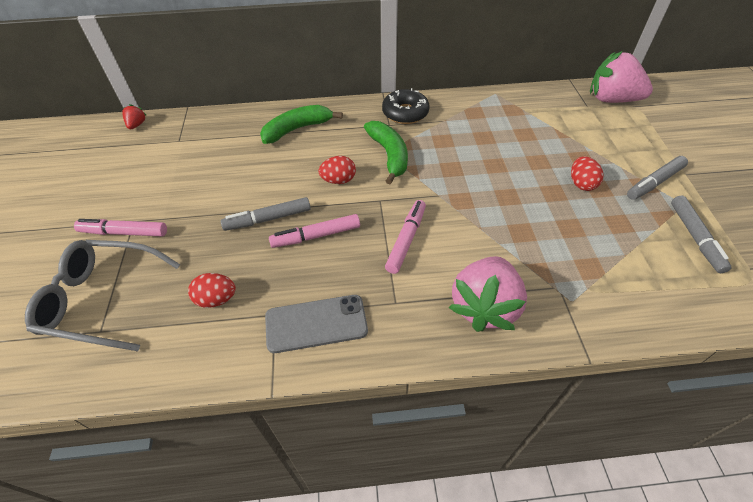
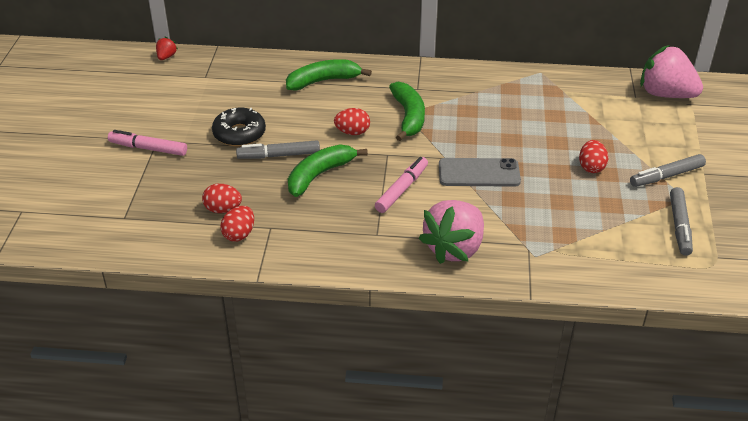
camera: 10 degrees right, 10 degrees down
grey glasses [25,240,180,351] -> none
grey phone [265,295,368,353] -> grey phone moved to [439,158,521,187]
pink marker [269,214,360,248] -> green banana [288,144,368,197]
black donut [382,88,430,124] -> black donut moved to [212,108,266,146]
none -> red egg [220,206,254,241]

